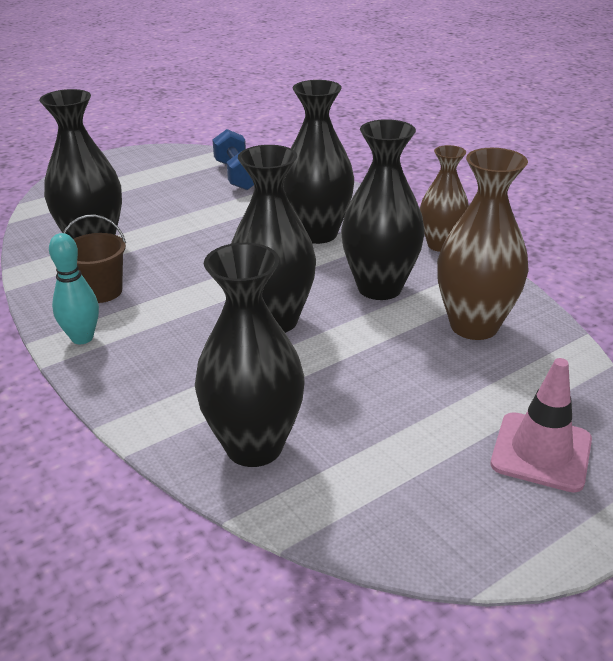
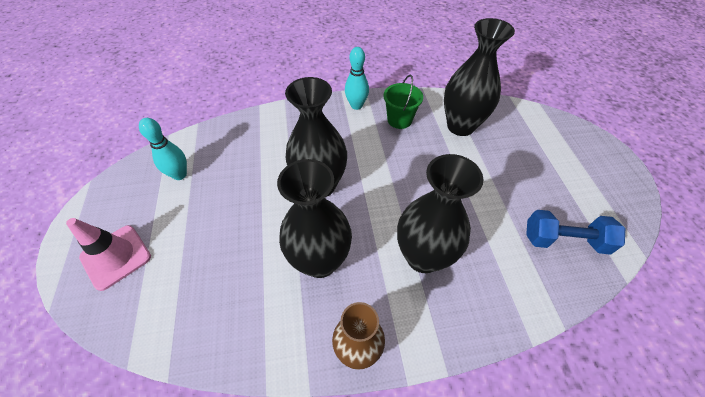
camera: 115 degrees right, 20 degrees up
brown bucket [63,215,126,303] -> green bucket [383,75,423,129]
black vase [195,243,304,467] -> none
brown vase [437,148,529,340] -> none
none -> turquoise bowling pin [139,118,187,180]

